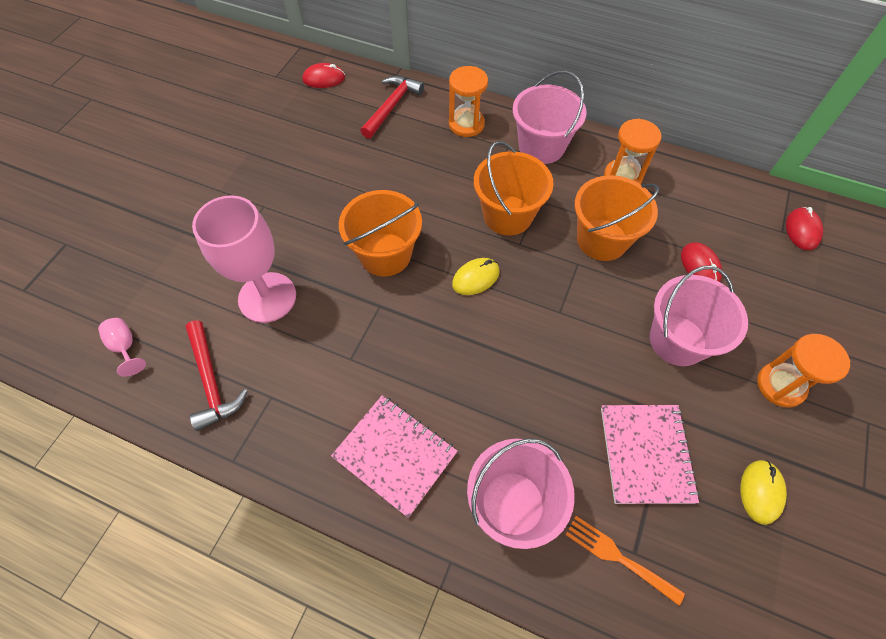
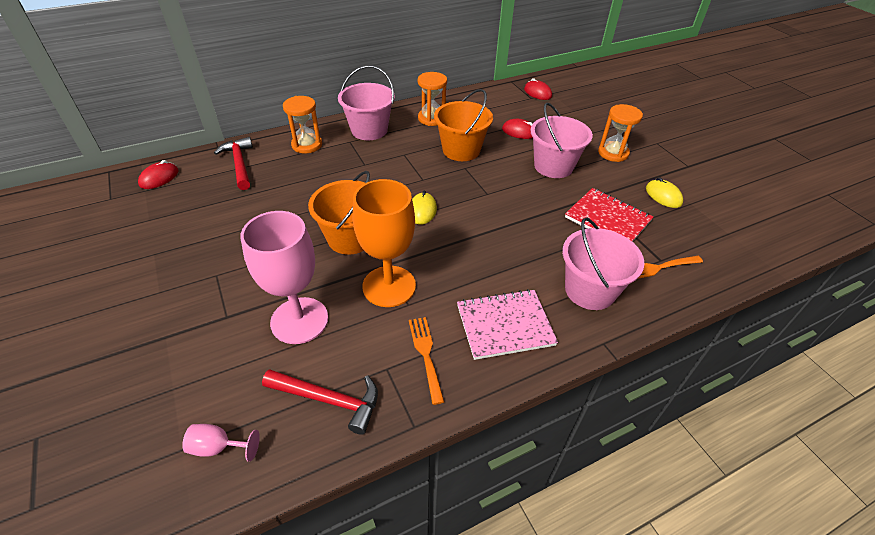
camera: 50 degrees left, 15 degrees down
orange bucket [474,141,554,235] -> none
pink notebook [601,405,700,504] -> red notebook [565,188,653,242]
none -> orange goblet [353,179,416,307]
none -> orange fork [409,317,444,405]

